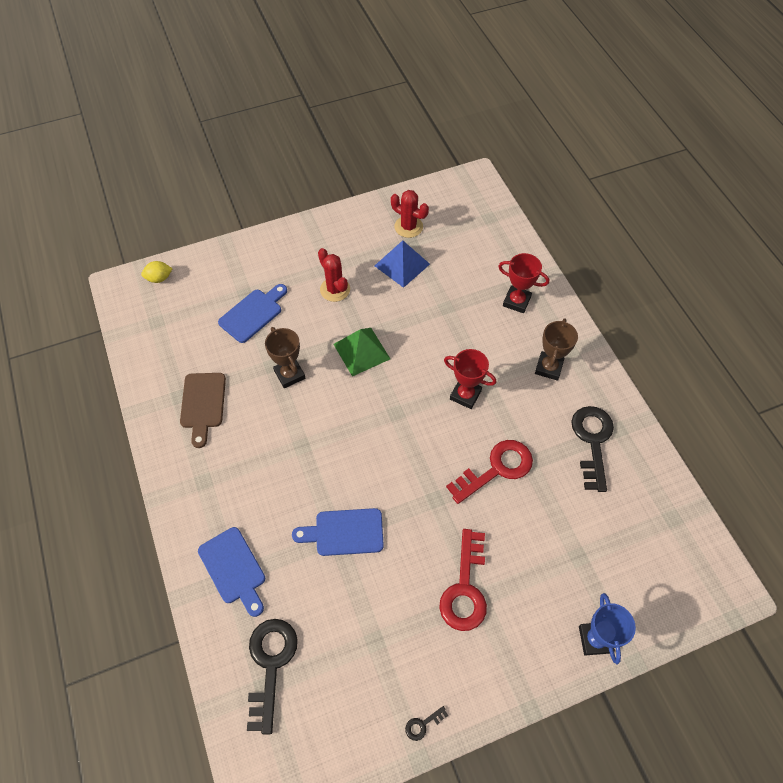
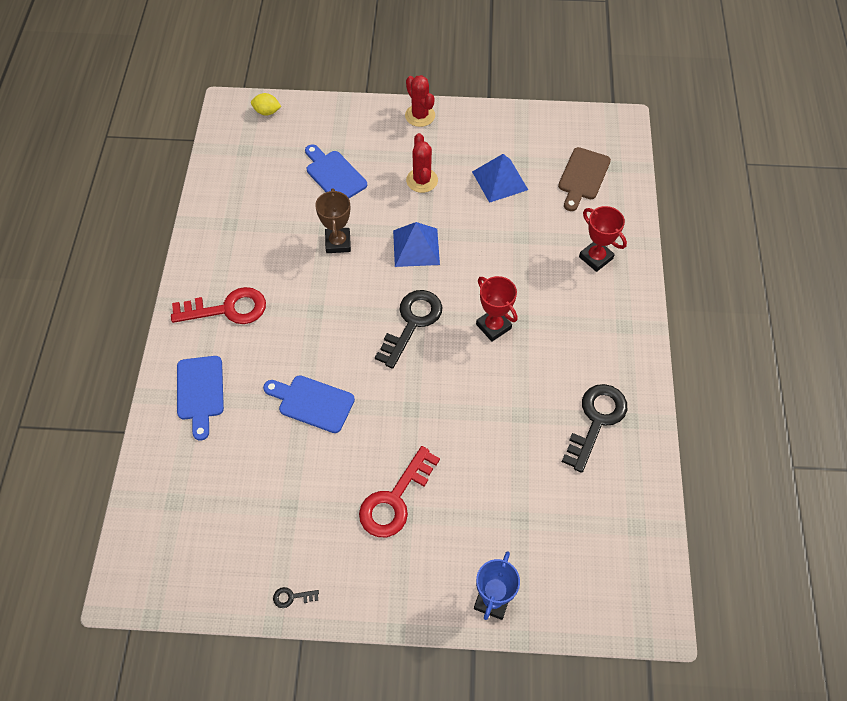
camera: 25 degrees right, 0 degrees up
brown cutting board [180,373,226,448] -> brown cutting board moved to [558,147,611,211]
blue cutting board [218,284,287,343] -> blue cutting board turned 105 degrees counterclockwise [305,144,367,198]
black key [247,619,298,734] -> black key moved to [375,290,442,369]
green pyramid [333,328,390,376] -> blue pyramid [393,222,440,267]
red cactus [391,190,429,238] -> red cactus moved to [405,75,435,127]
red key [446,440,533,504] -> red key moved to [171,287,266,324]
brown trophy [535,318,578,381] -> none

